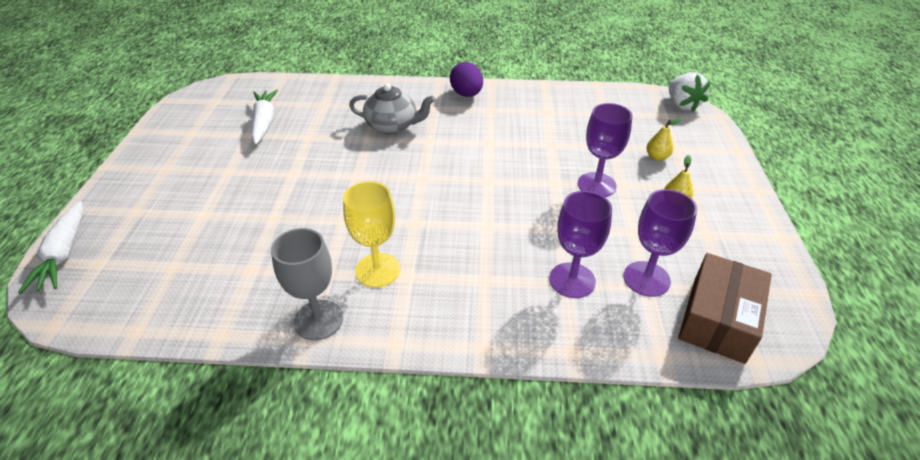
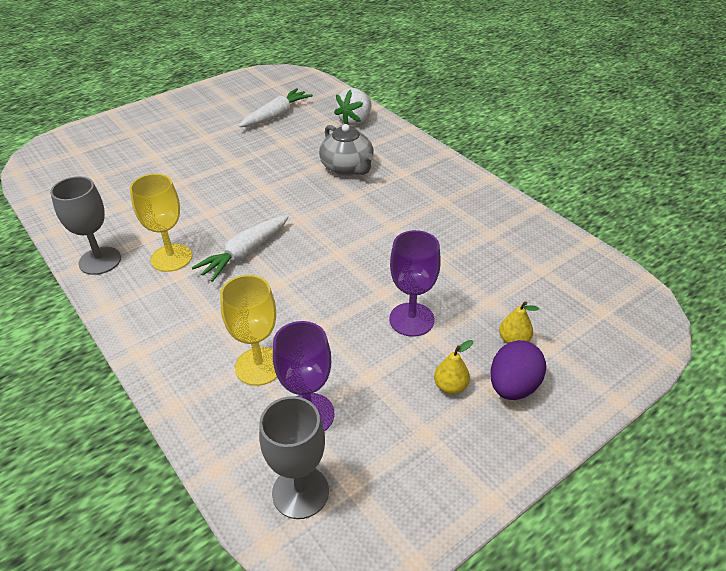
camera: 50 degrees right, 0 degrees up
white carrot [18,201,83,294] -> white carrot moved to [192,215,289,282]
purple egg [450,62,483,97] -> purple egg moved to [490,340,546,400]
purple goblet [549,191,612,298] -> yellow goblet [220,275,277,386]
white strawberry [669,72,711,112] -> white strawberry moved to [334,88,371,126]
brown box [678,253,772,364] -> grey goblet [259,396,329,519]

